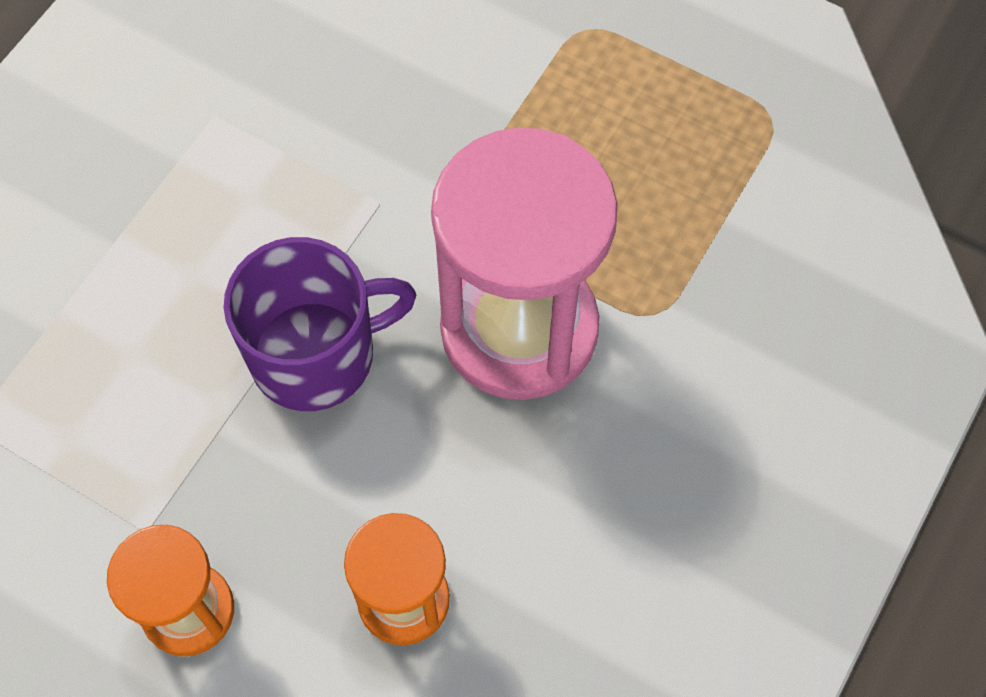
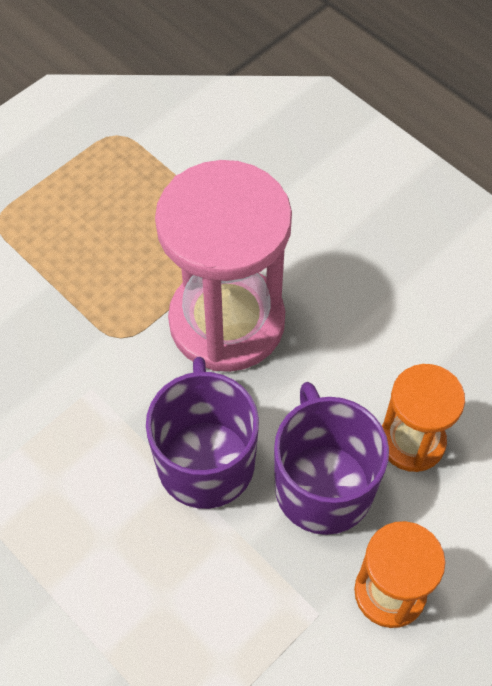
camera: 75 degrees left, 5 degrees down
none -> purple mug [274,382,389,535]

